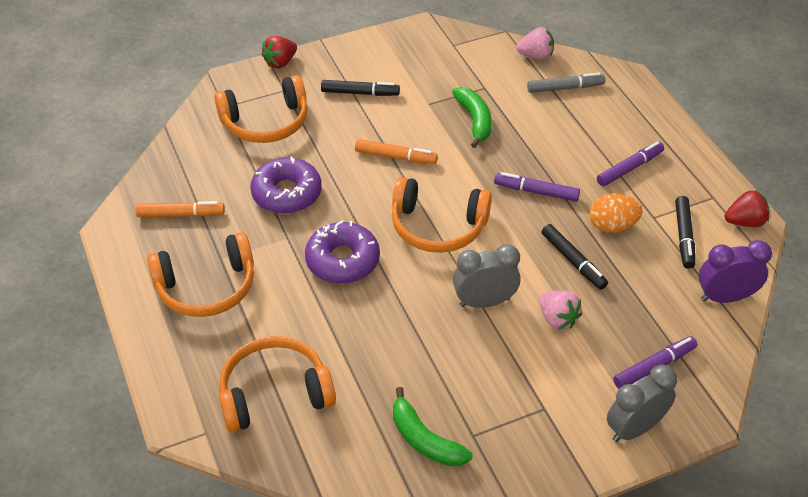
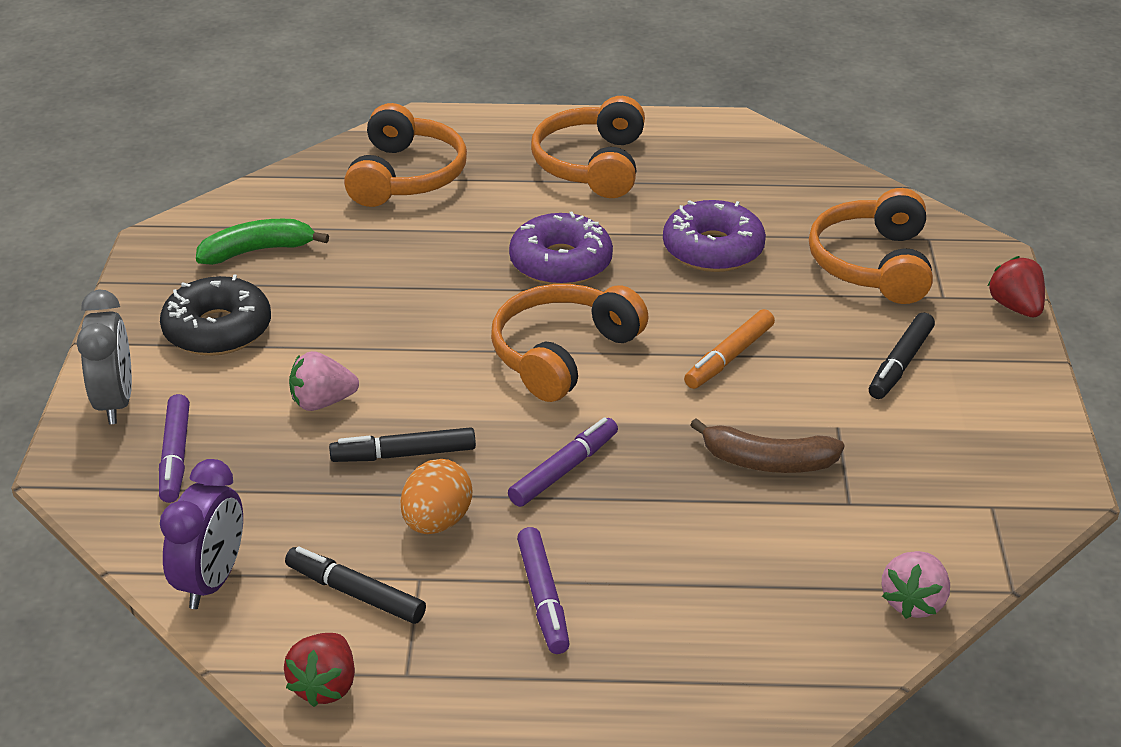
camera: 115 degrees right, 10 degrees down
orange marker [136,201,225,217] -> none
green banana [452,87,492,148] -> brown banana [690,418,845,473]
grey clock [453,244,521,308] -> none
grey marker [527,73,605,93] -> none
none -> black donut [160,274,271,356]

